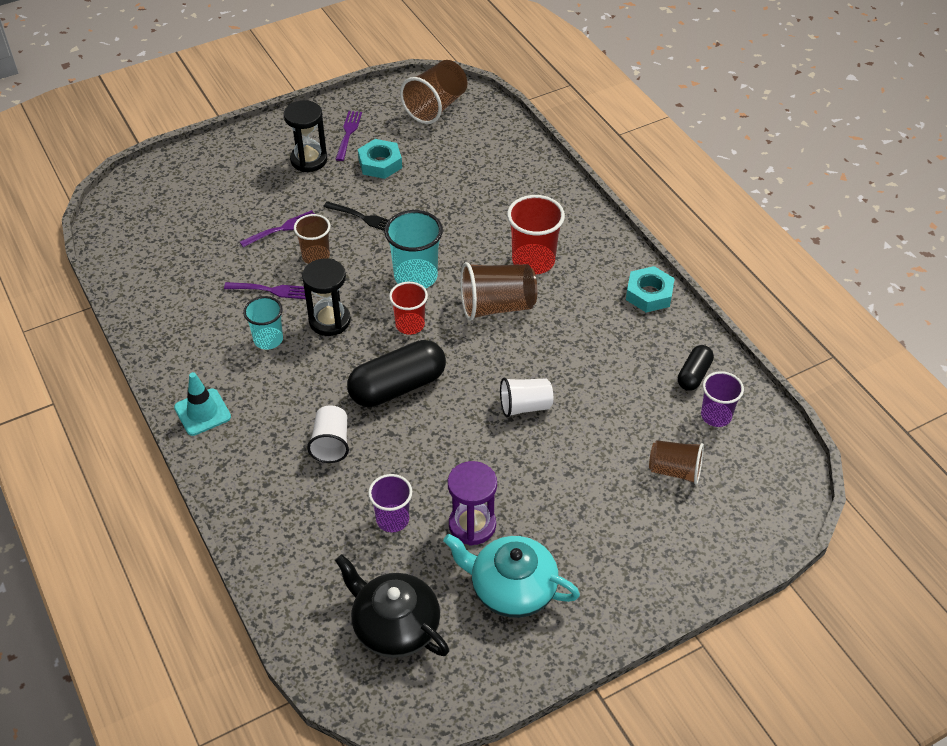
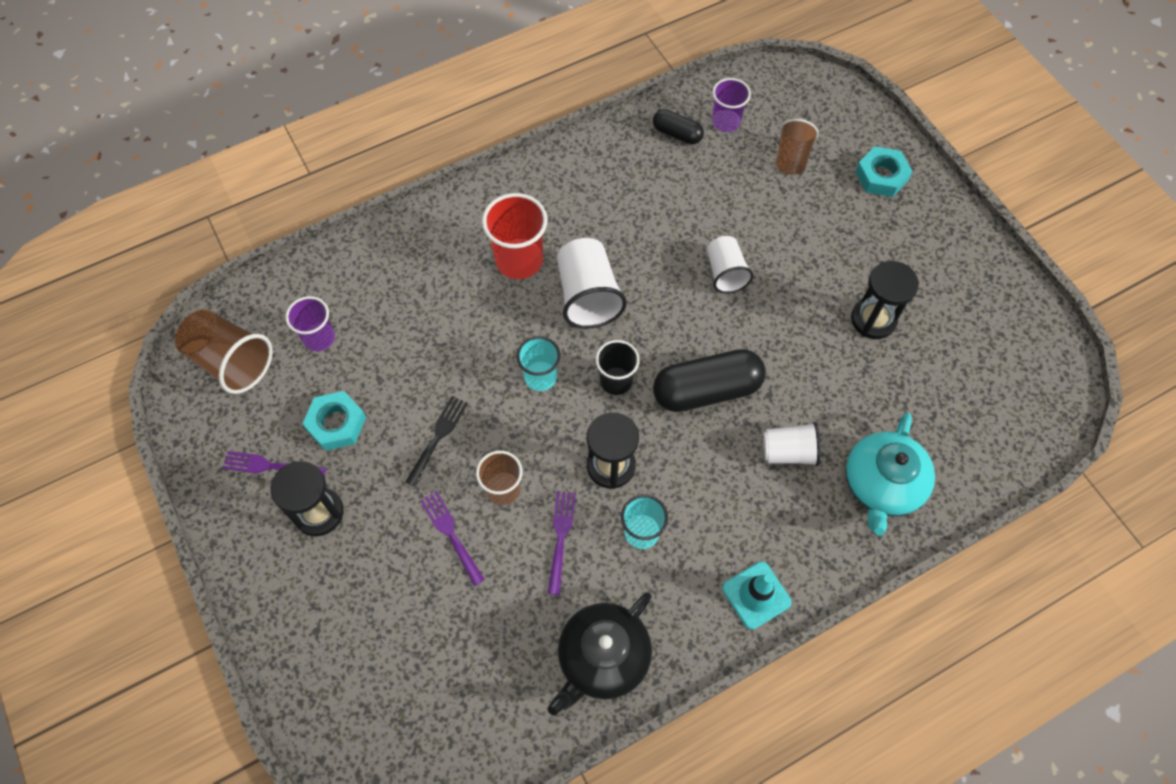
camera: 90 degrees left, 15 degrees up
black teapot [335,554,449,658] -> black teapot moved to [548,592,652,716]
black capsule [347,340,446,407] -> black capsule turned 75 degrees counterclockwise [653,349,766,412]
purple cup [368,474,412,532] -> purple cup moved to [286,296,335,351]
turquoise cup [384,210,443,288] -> turquoise cup [517,336,561,391], size x0.65
red cup [389,282,428,335] -> black cup [595,340,640,395]
turquoise teapot [443,534,580,618] -> turquoise teapot moved to [845,413,935,536]
purple hourglass [448,461,497,546] -> black hourglass [851,261,919,339]
brown cup [460,262,537,321] -> white cup [557,238,627,329]
turquoise nut [626,266,675,312] -> turquoise nut moved to [855,146,913,197]

